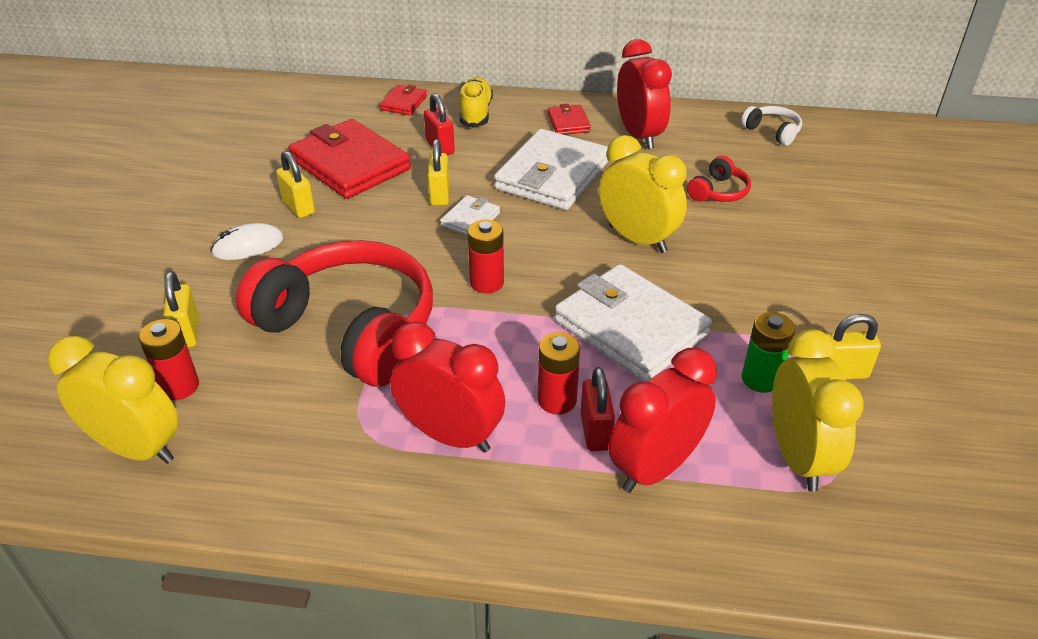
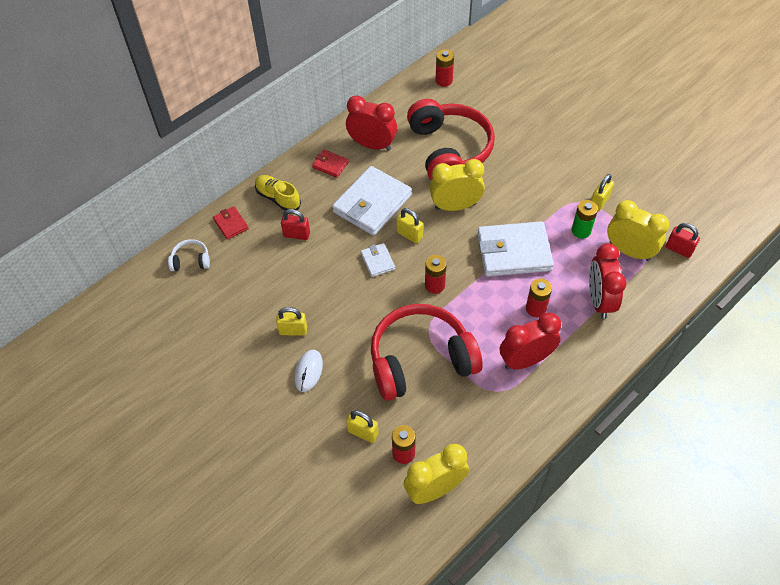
camera: 50 degrees left, 15 degrees up
red wallet [288,119,411,199] -> none
yellow padlock [428,139,449,206] -> yellow padlock moved to [397,208,423,243]
white wallet [494,129,608,210] -> white wallet turned 60 degrees clockwise [332,166,412,236]
red padlock [581,367,615,451] -> red padlock moved to [666,223,700,258]
red headphones [687,156,751,202] -> red headphones [407,99,495,180], size x2.43
white headphones [741,106,802,146] -> white headphones moved to [168,239,210,271]
none -> red battery [436,49,454,87]

